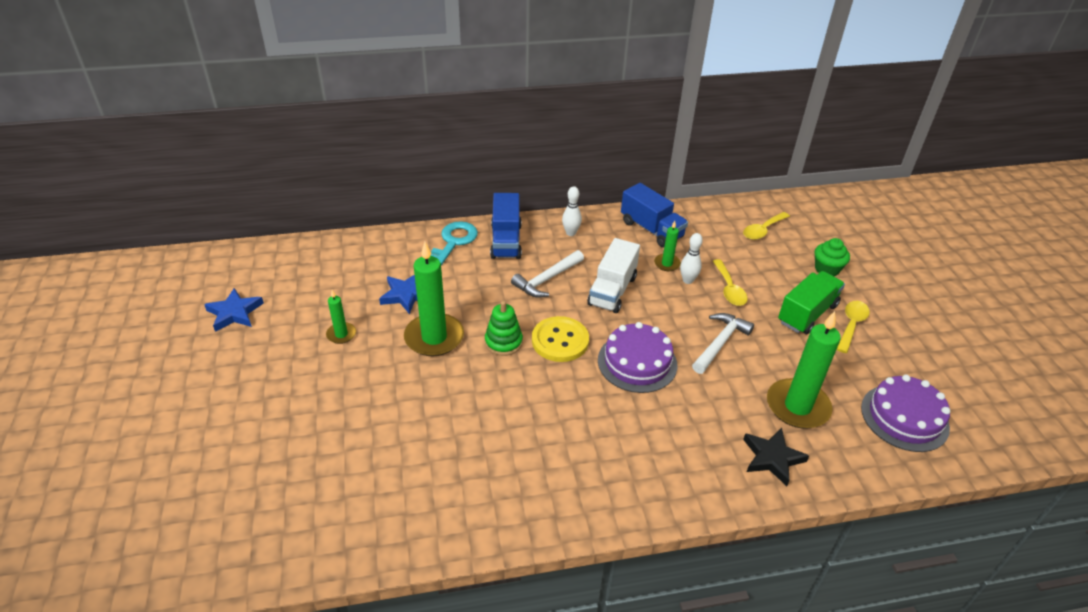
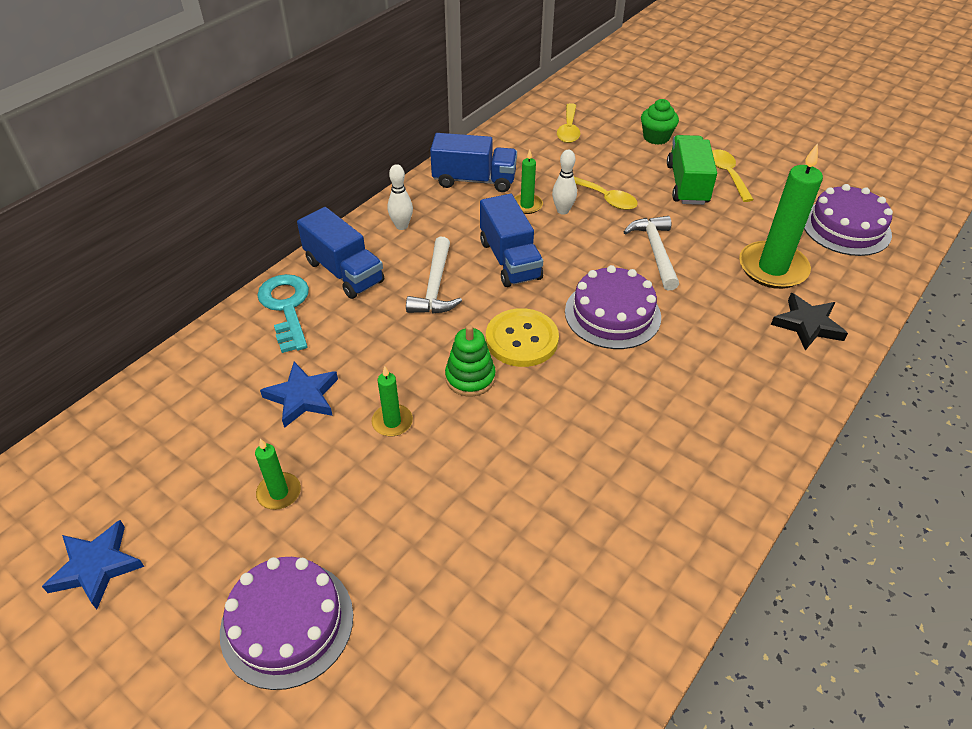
camera: 40 degrees left, 5 degrees up
green candle [404,242,464,356] -> green candle [371,366,413,436], size x0.50
white truck [587,238,640,313] -> blue truck [480,194,543,287]
none -> purple cake [220,557,353,690]

